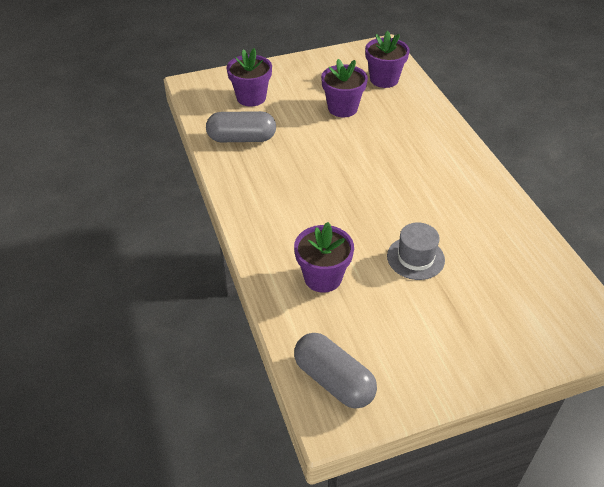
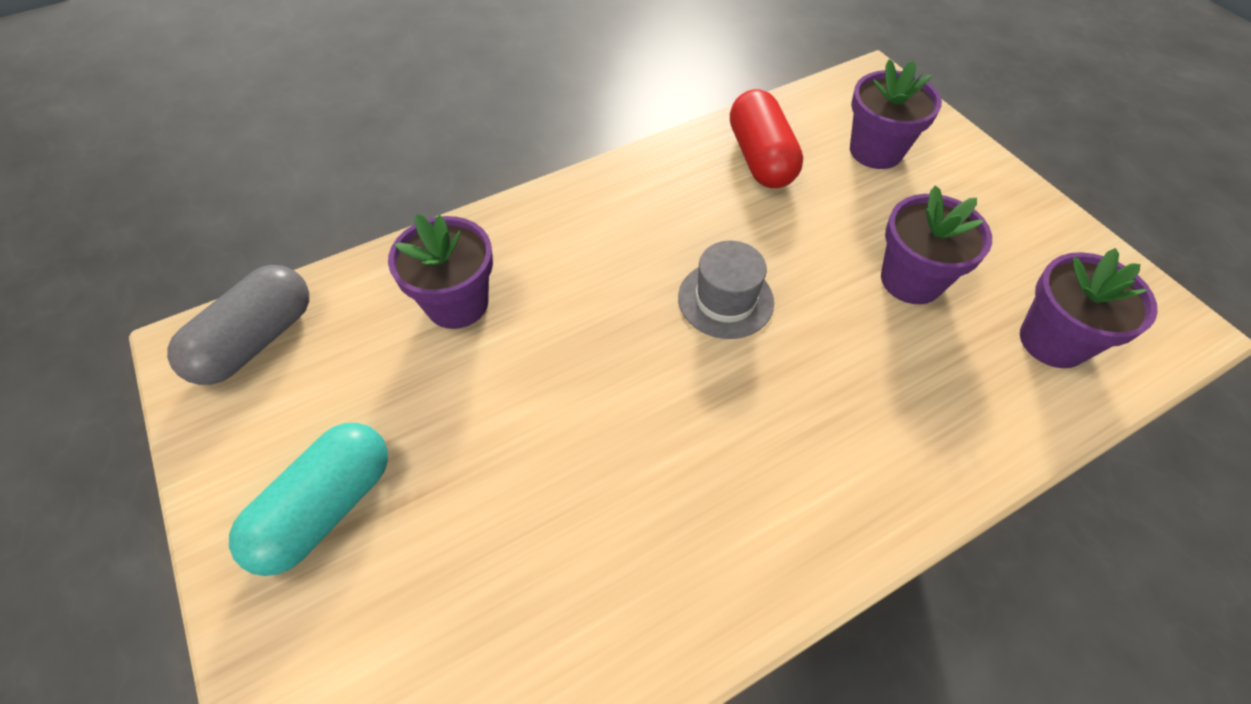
camera: 80 degrees right, 10 degrees up
grey capsule [206,111,276,142] -> red capsule [730,89,803,188]
grey hat [387,222,445,280] -> grey hat moved to [678,241,774,339]
none -> turquoise capsule [229,423,388,576]

